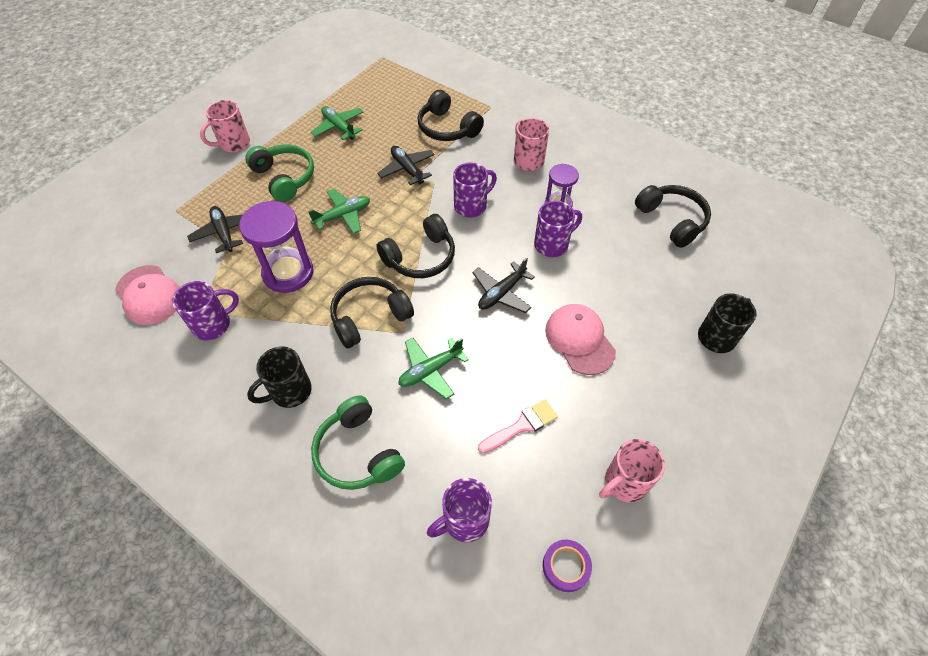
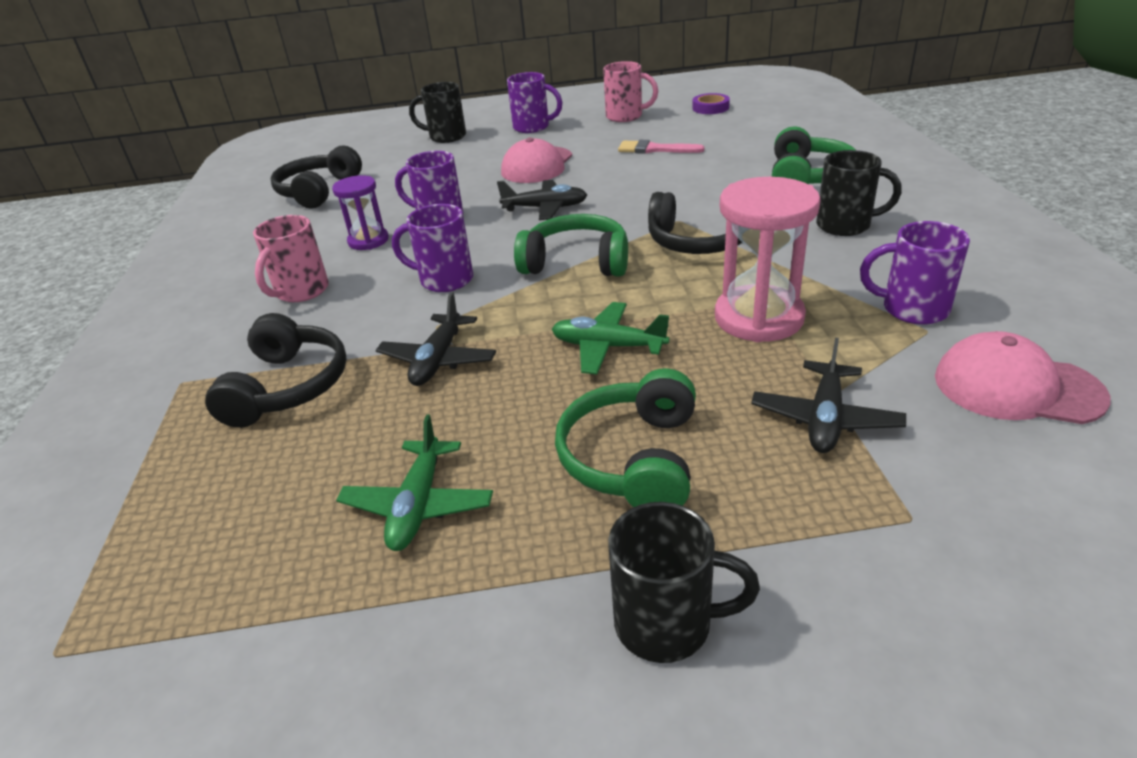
camera: 130 degrees left, 20 degrees down
pink cap [115,265,180,325] -> pink cap turned 75 degrees counterclockwise [935,331,1111,424]
pink mug [200,100,250,152] -> black mug [608,502,760,663]
purple hourglass [239,201,314,293] -> pink hourglass [715,177,821,342]
black headphones [376,214,455,278] -> green headphones [514,214,628,276]
green plane [398,338,469,399] -> none
purple mug [427,478,492,542] -> purple mug moved to [507,72,563,133]

